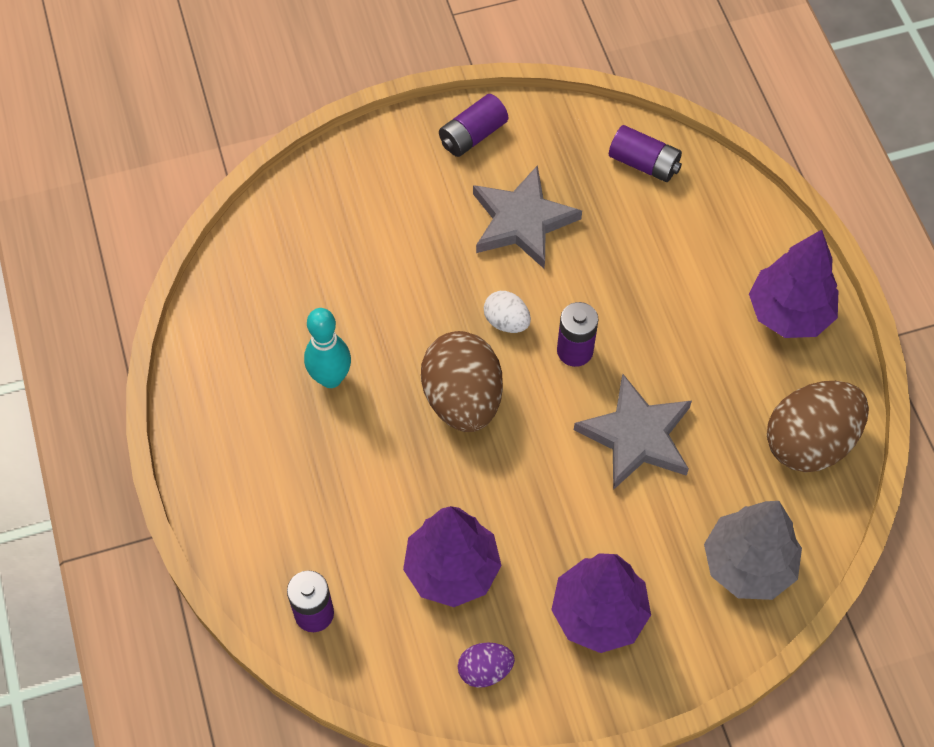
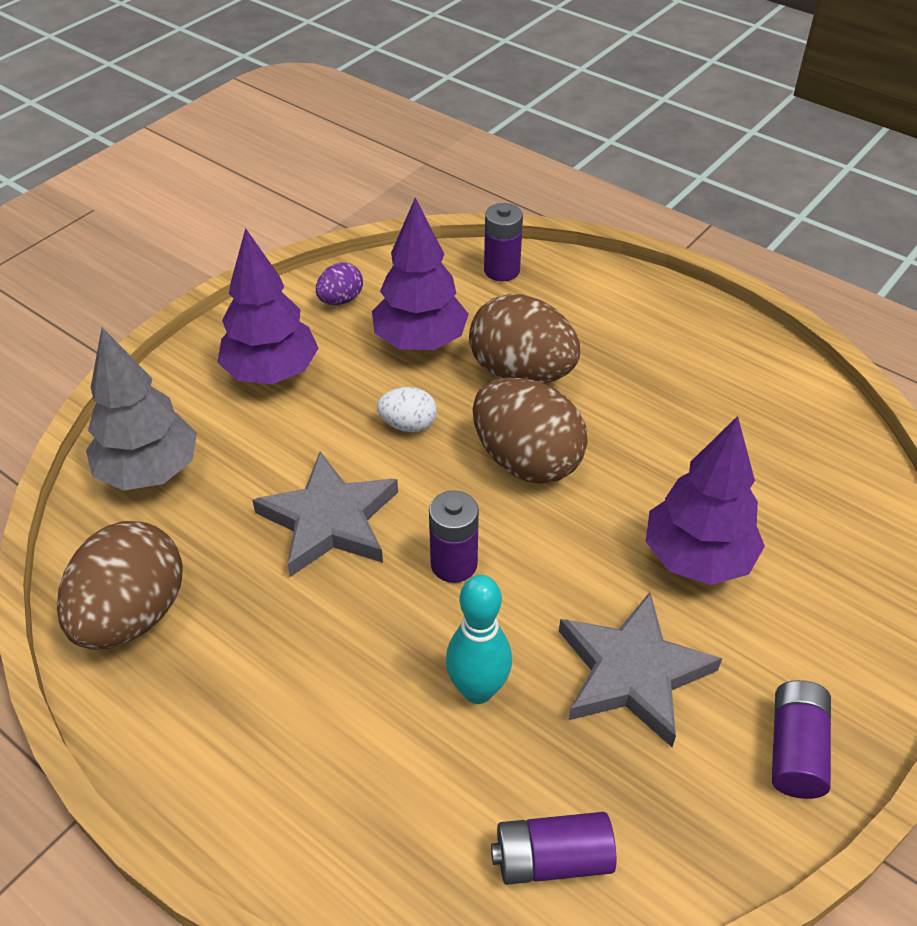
camera: 145 degrees right, 15 degrees down
turquoise bowling pin [304,308,351,388] -> turquoise bowling pin moved to [446,575,512,704]
white egg [484,291,531,333] -> white egg moved to [377,387,437,432]
purple tree [749,230,838,338] -> purple tree moved to [646,416,765,585]
none -> brown egg [469,294,580,384]

